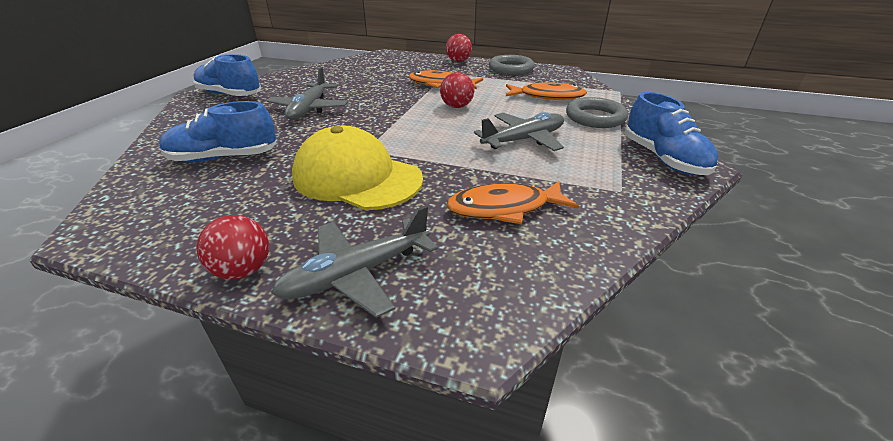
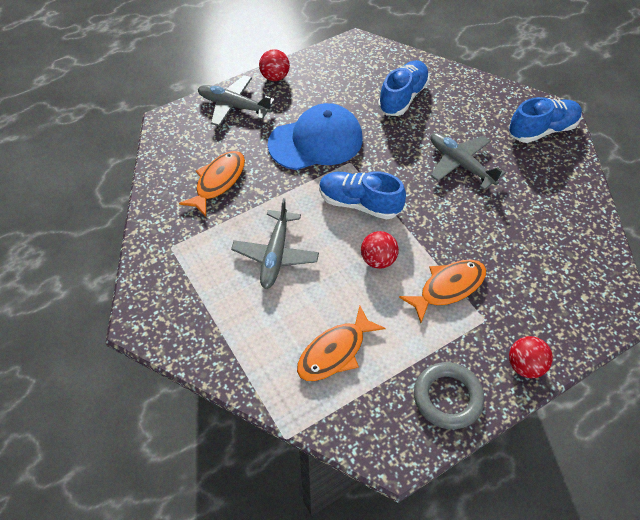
camera: 130 degrees right, 20 degrees up
grey plane [271,206,438,318] -> grey plane turned 75 degrees counterclockwise [198,75,275,127]
yellow cap [292,125,423,210] -> blue cap [268,103,363,170]
grey ring [566,97,628,128] -> none
blue shoe [625,92,718,175] -> blue shoe moved to [319,171,406,219]

